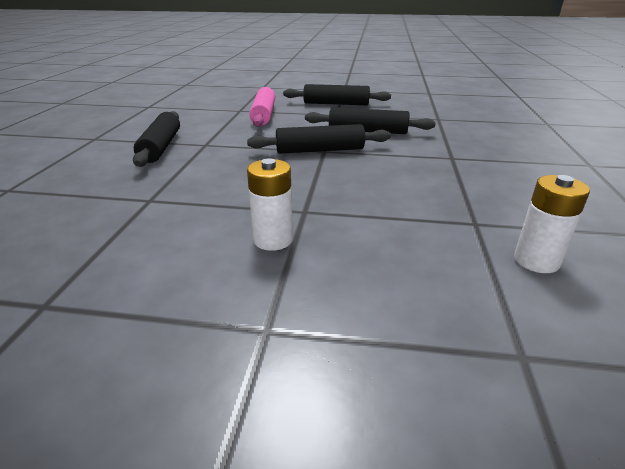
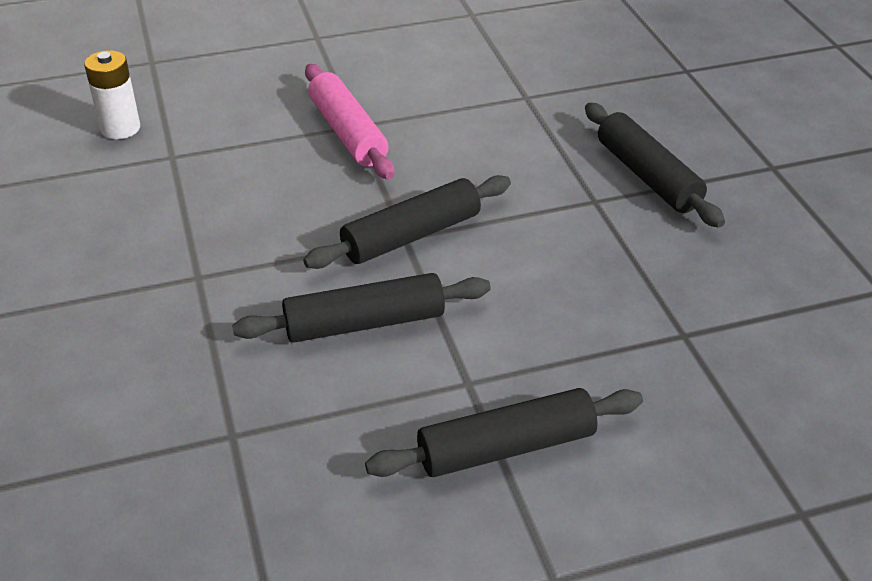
camera: 155 degrees right, 10 degrees up
white battery [247,158,293,251] -> none
pink rolling pin [249,87,275,127] -> pink rolling pin moved to [305,64,394,179]

